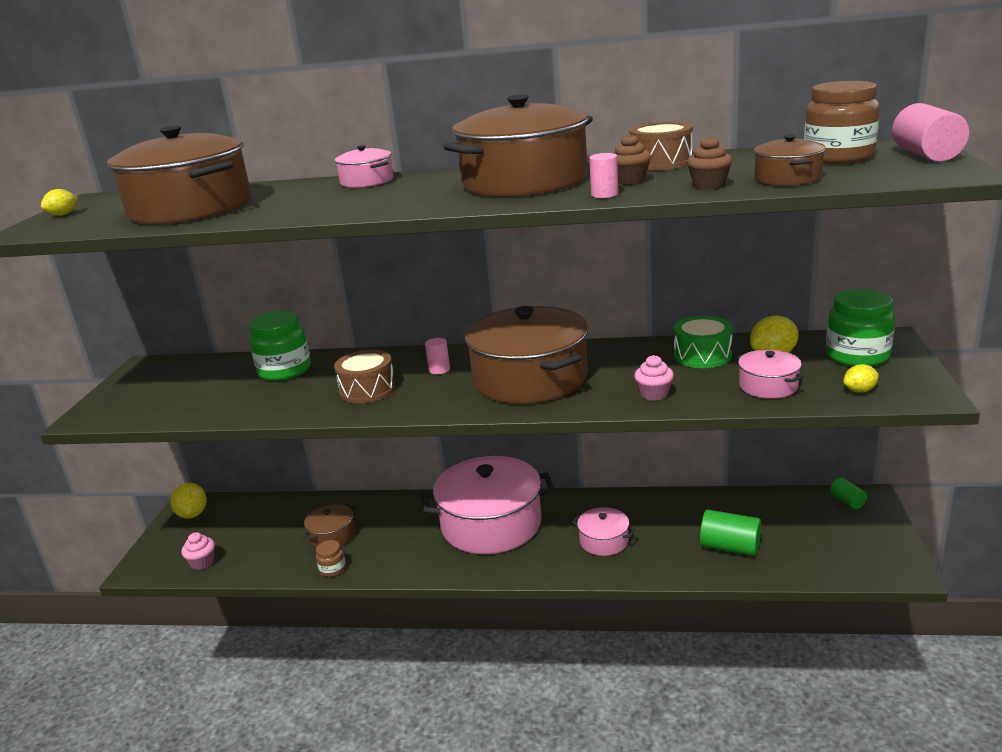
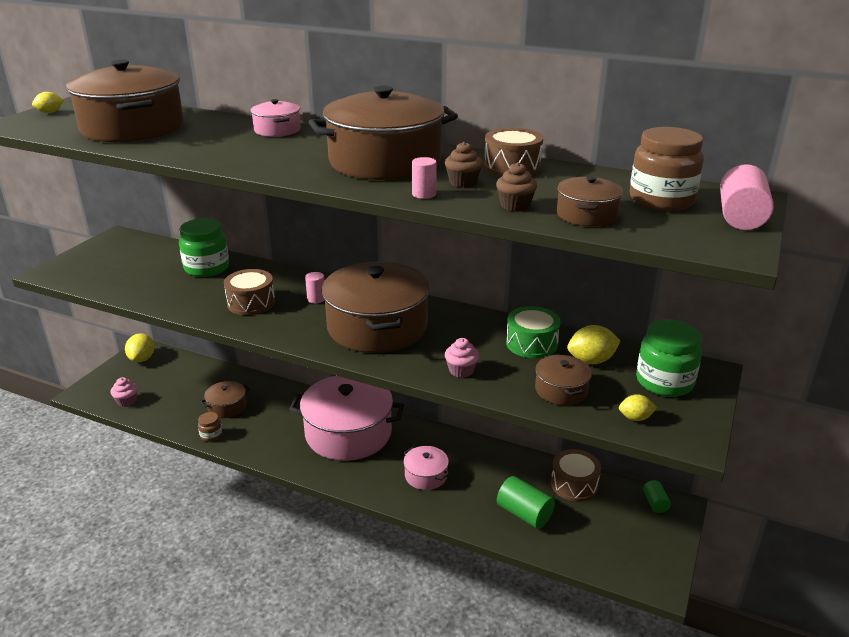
camera: 15 degrees right, 5 degrees up
pink pot [737,349,804,399] -> brown pot [535,354,592,405]
none -> brown drum [551,449,601,502]

